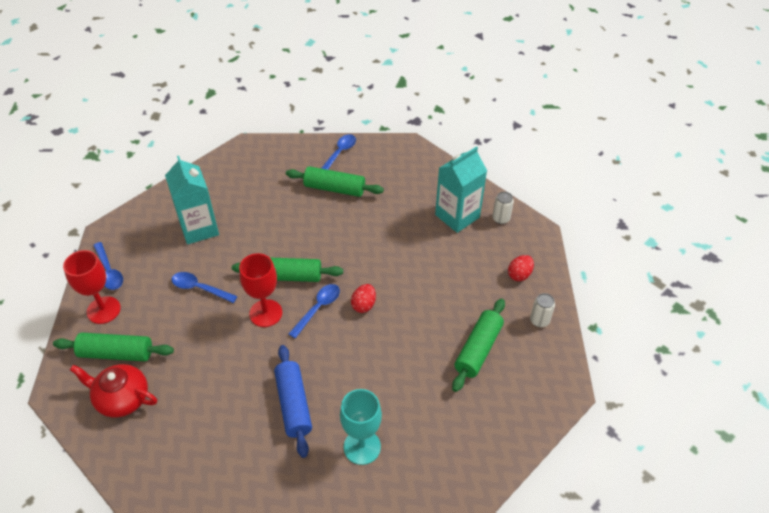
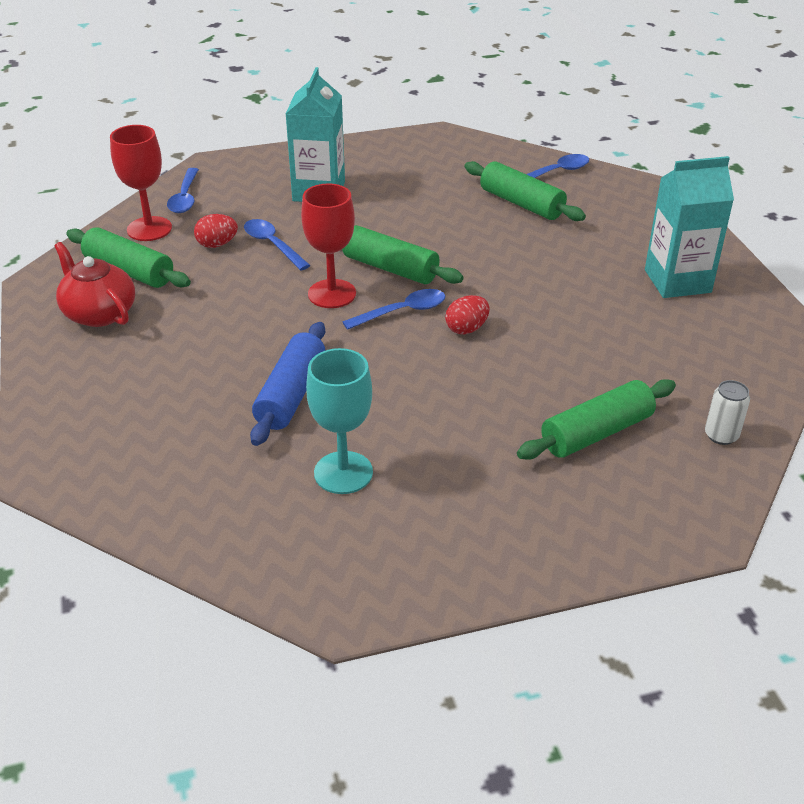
camera: 30 degrees right, 10 degrees down
white can [492,191,514,224] -> none
red egg [508,255,534,281] -> red egg moved to [194,214,238,248]

